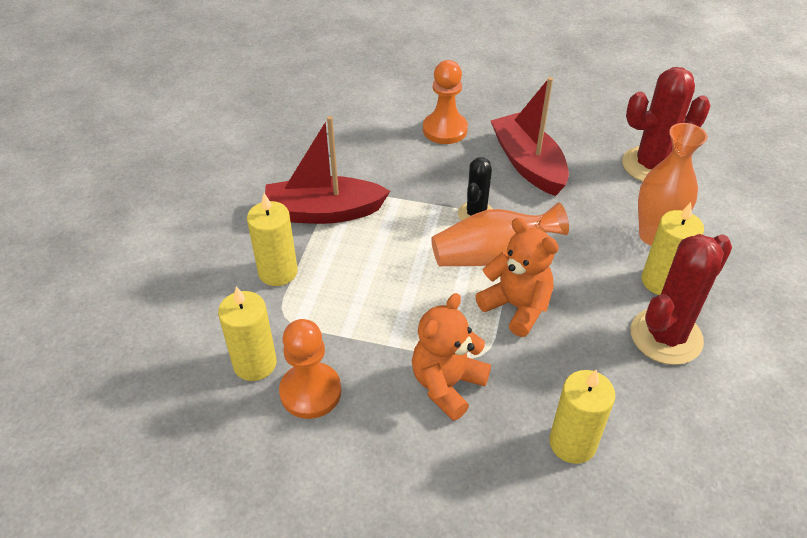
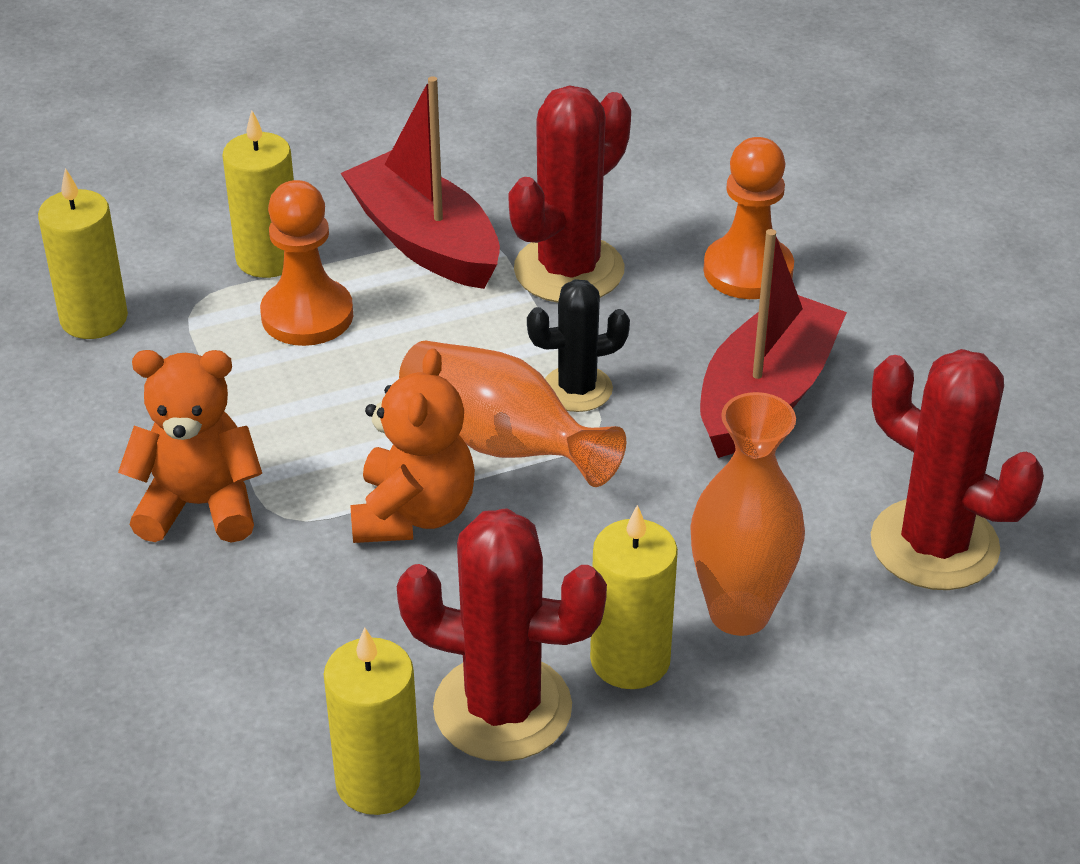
camera: 55 degrees right, 5 degrees down
orange pawn [279,319,342,419] -> orange pawn moved to [260,180,353,346]
yellow candle [549,370,615,464] -> yellow candle moved to [324,627,421,815]
none -> red cactus [508,86,631,303]

